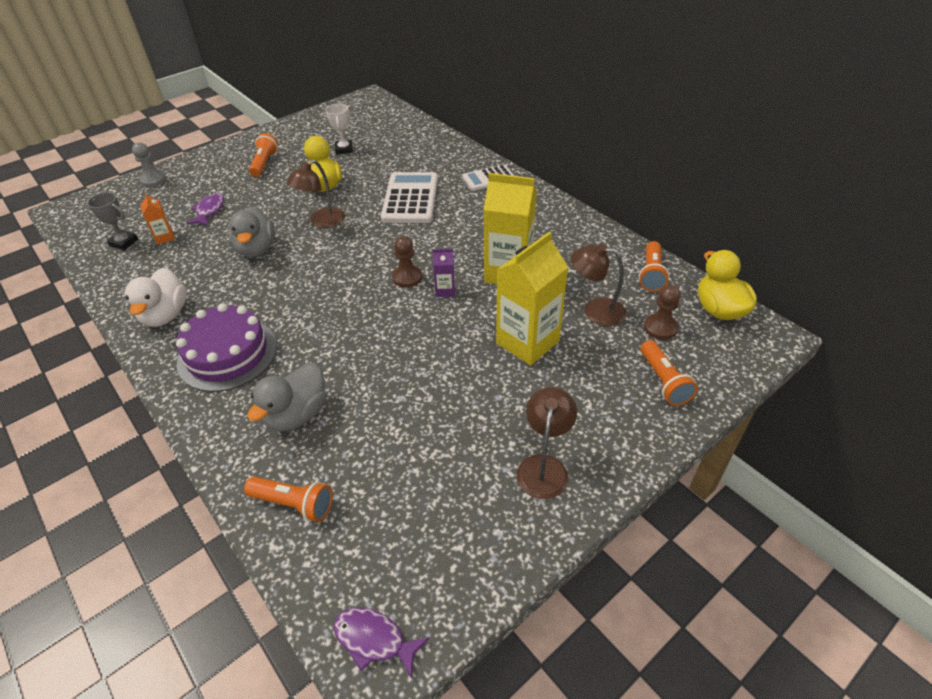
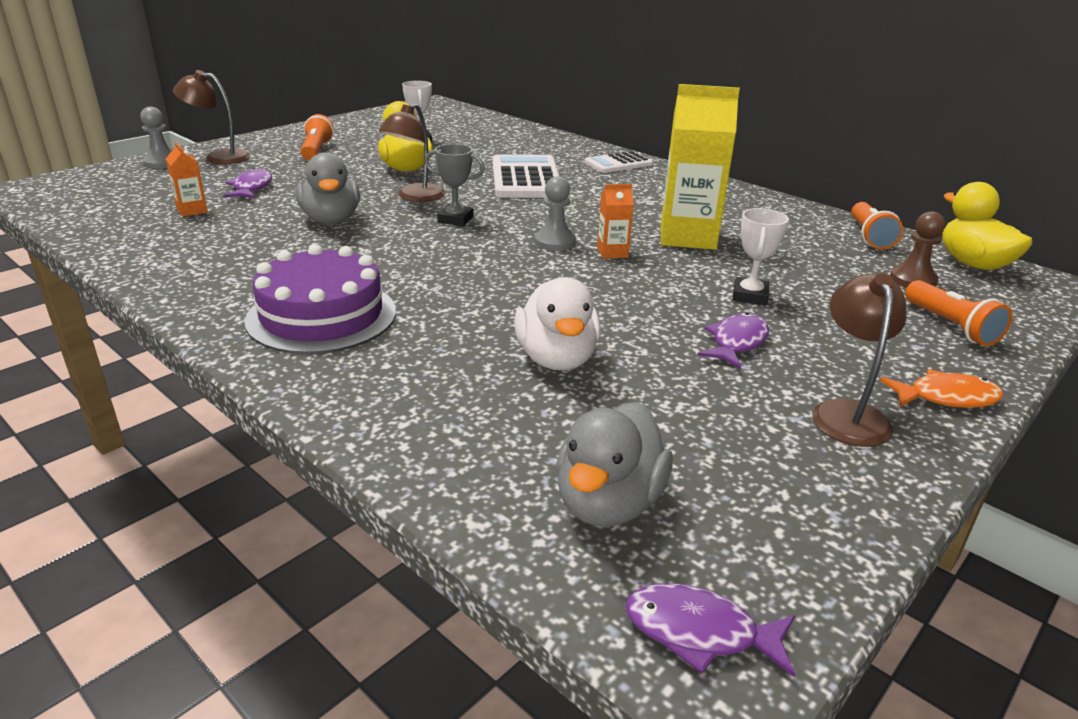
camera: 10 degrees left, 15 degrees down
grey trophy [87,192,138,250] -> grey trophy moved to [425,144,485,226]
white duck [125,268,187,327] -> white duck moved to [514,277,601,371]
orange flashlight [244,477,333,522] -> none
grey duck [247,363,327,431] -> grey duck moved to [556,402,673,527]
brown pawn [392,236,422,288] -> grey pawn [535,176,576,251]
purple carton [432,249,455,297] -> orange carton [597,184,634,259]
yellow carton [496,231,568,365] -> white trophy [733,208,789,305]
brown lamp [571,244,626,326] -> brown lamp moved to [173,70,251,164]
none -> purple fish [698,312,769,369]
none -> orange fish [880,369,1004,408]

